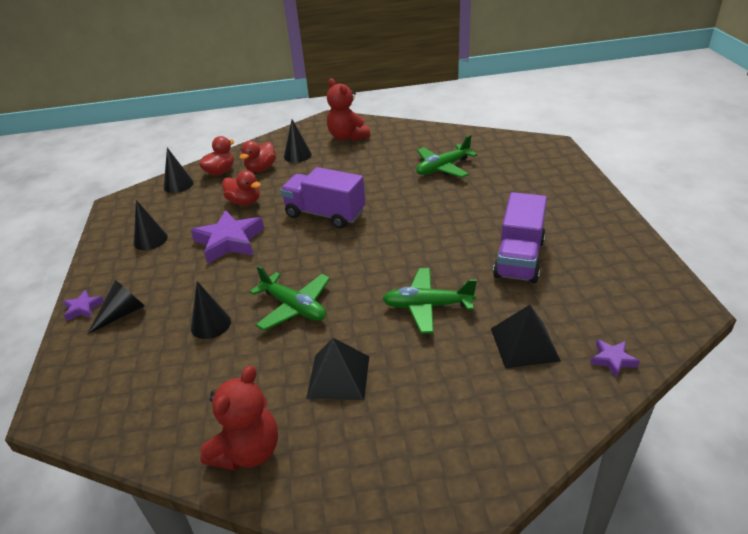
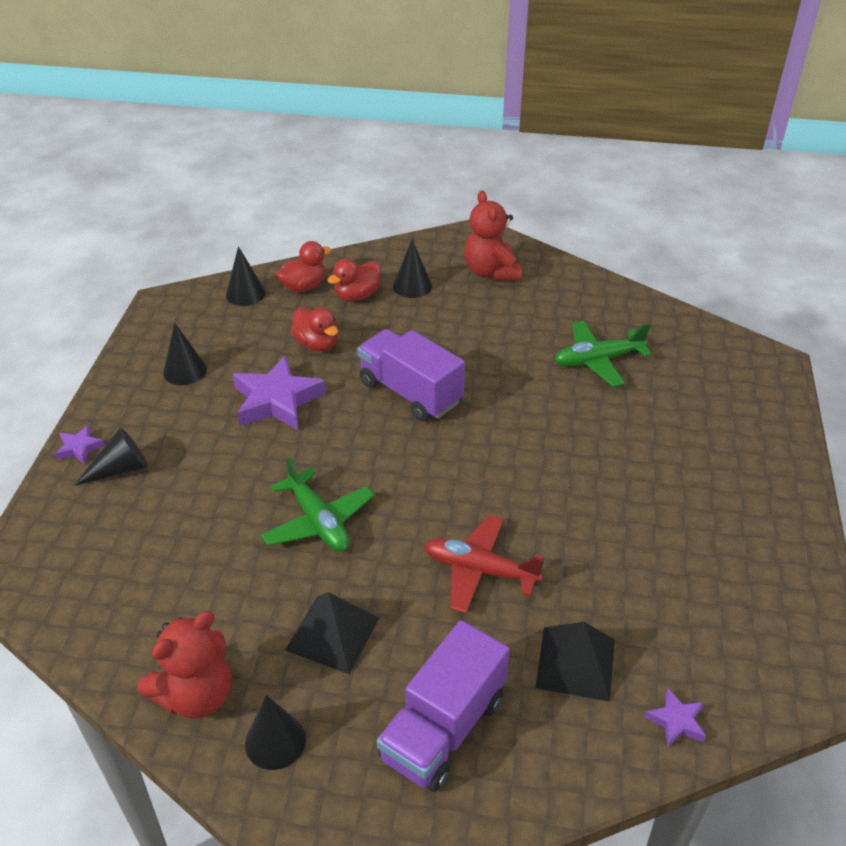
camera: 15 degrees right, 5 degrees up
black cone [191,281,231,339] -> black cone moved to [245,695,306,770]
green plane [382,268,477,334] -> red plane [424,514,545,613]
purple truck [493,192,547,283] -> purple truck moved to [377,620,510,792]

